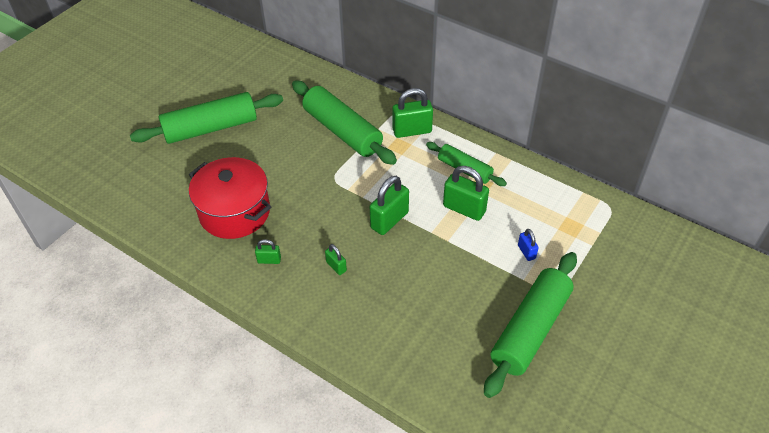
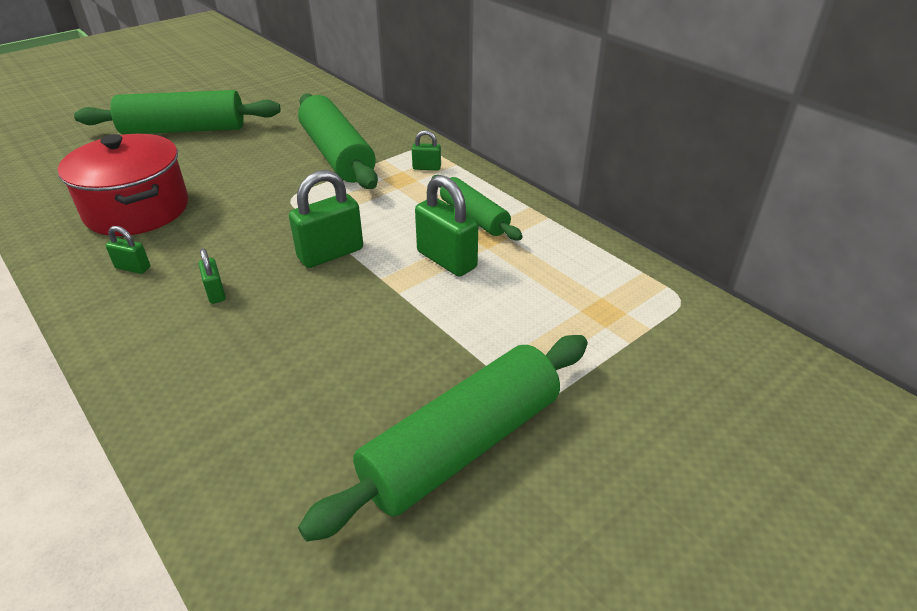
camera: 15 degrees right, 10 degrees down
green padlock [392,88,433,138] -> green padlock [412,130,441,170], size x0.52
blue padlock [518,229,539,261] -> none

